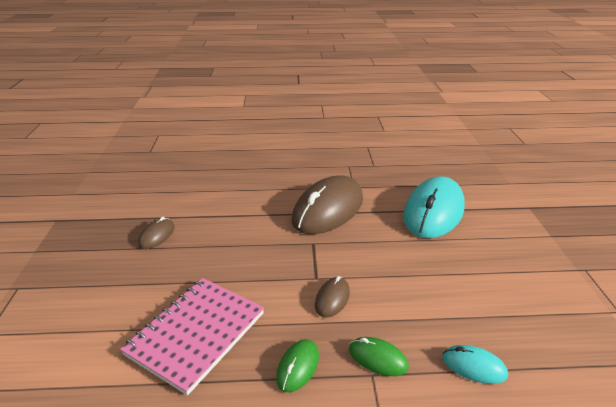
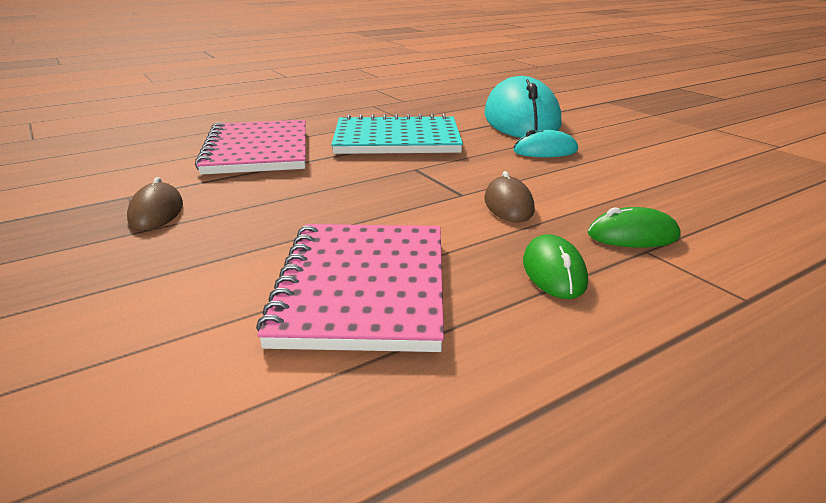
camera: 30 degrees left, 5 degrees down
brown mouse [291,175,363,234] -> turquoise notebook [331,114,463,154]
turquoise mouse [442,345,508,384] -> turquoise mouse moved to [513,130,578,157]
none -> pink notebook [195,120,306,175]

